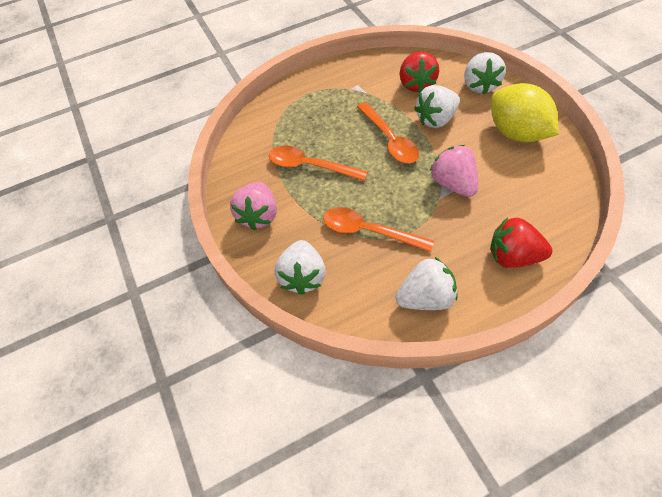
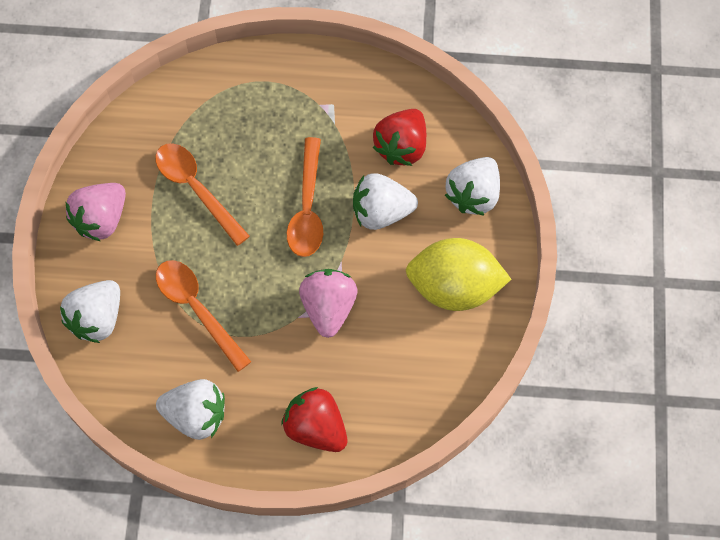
camera: 25 degrees right, 10 degrees up
yellow lemon [491,83,559,142] -> yellow lemon turned 75 degrees counterclockwise [406,238,511,311]

